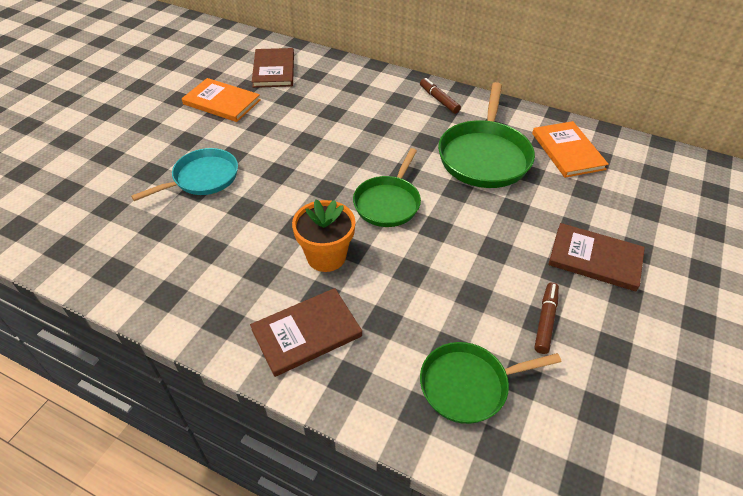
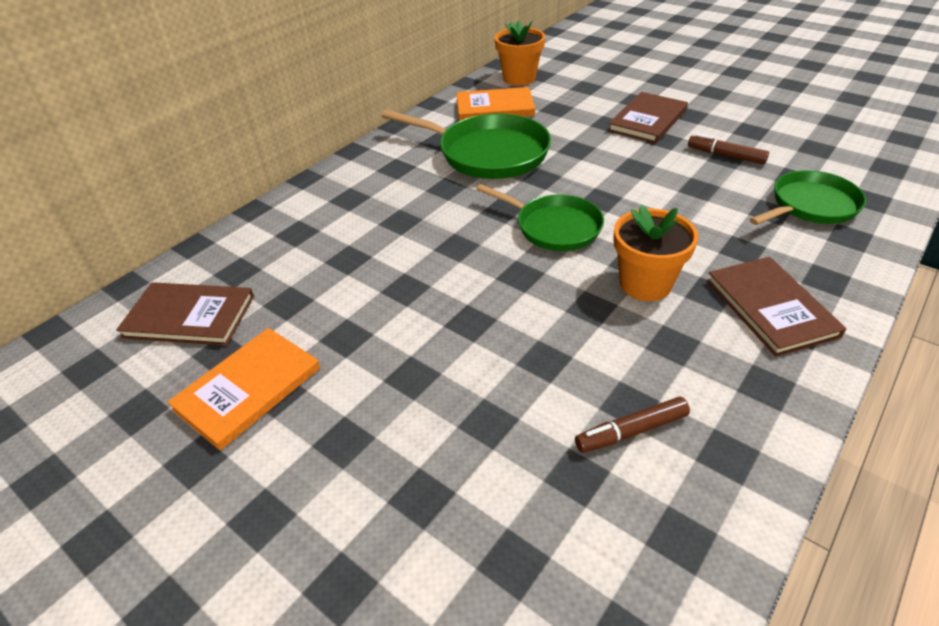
camera: 75 degrees left, 5 degrees down
turquoise pan [131,148,238,201] -> none
brown marker [420,78,461,114] -> brown marker moved to [575,397,690,453]
green pan [420,342,562,424] -> green pan turned 120 degrees counterclockwise [750,170,866,225]
none -> orange flower pot [495,21,545,86]

